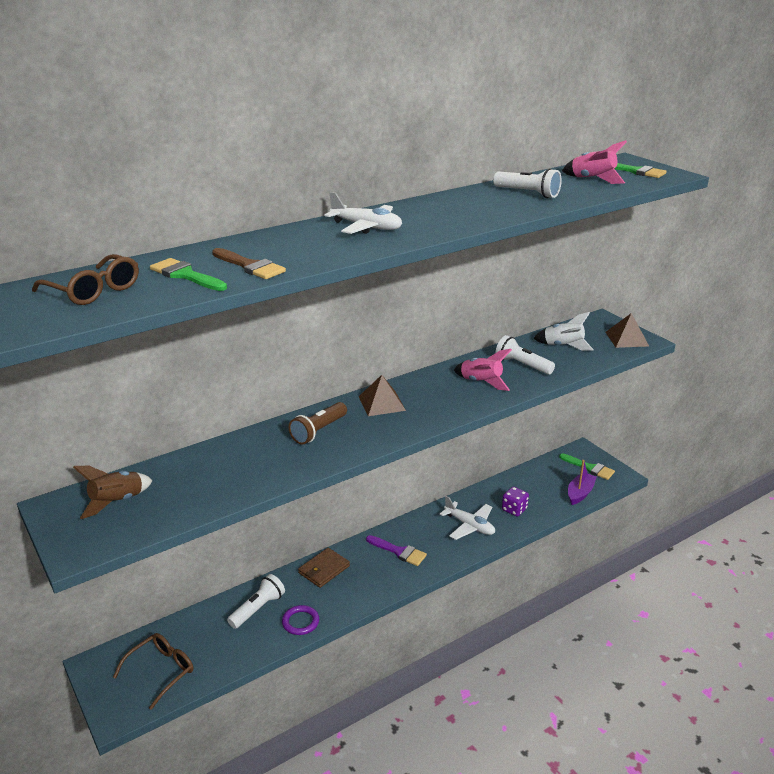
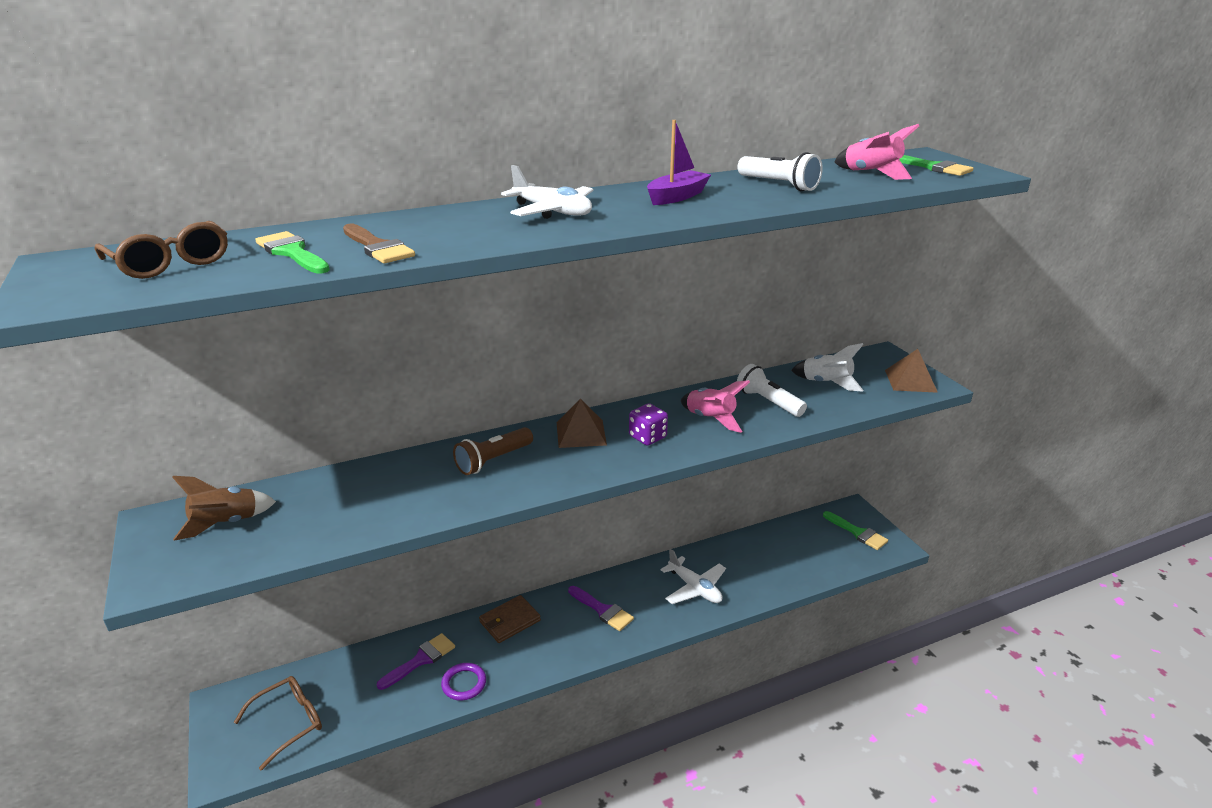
camera: 10 degrees right, 0 degrees up
white flashlight [227,574,285,629] -> purple brush [377,633,455,690]
purple dice [502,487,529,517] -> purple dice moved to [629,403,668,446]
purple boat [568,460,597,505] -> purple boat moved to [647,120,711,205]

